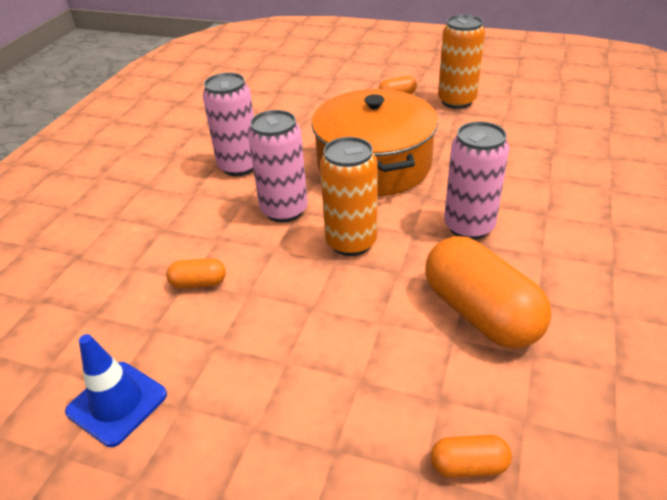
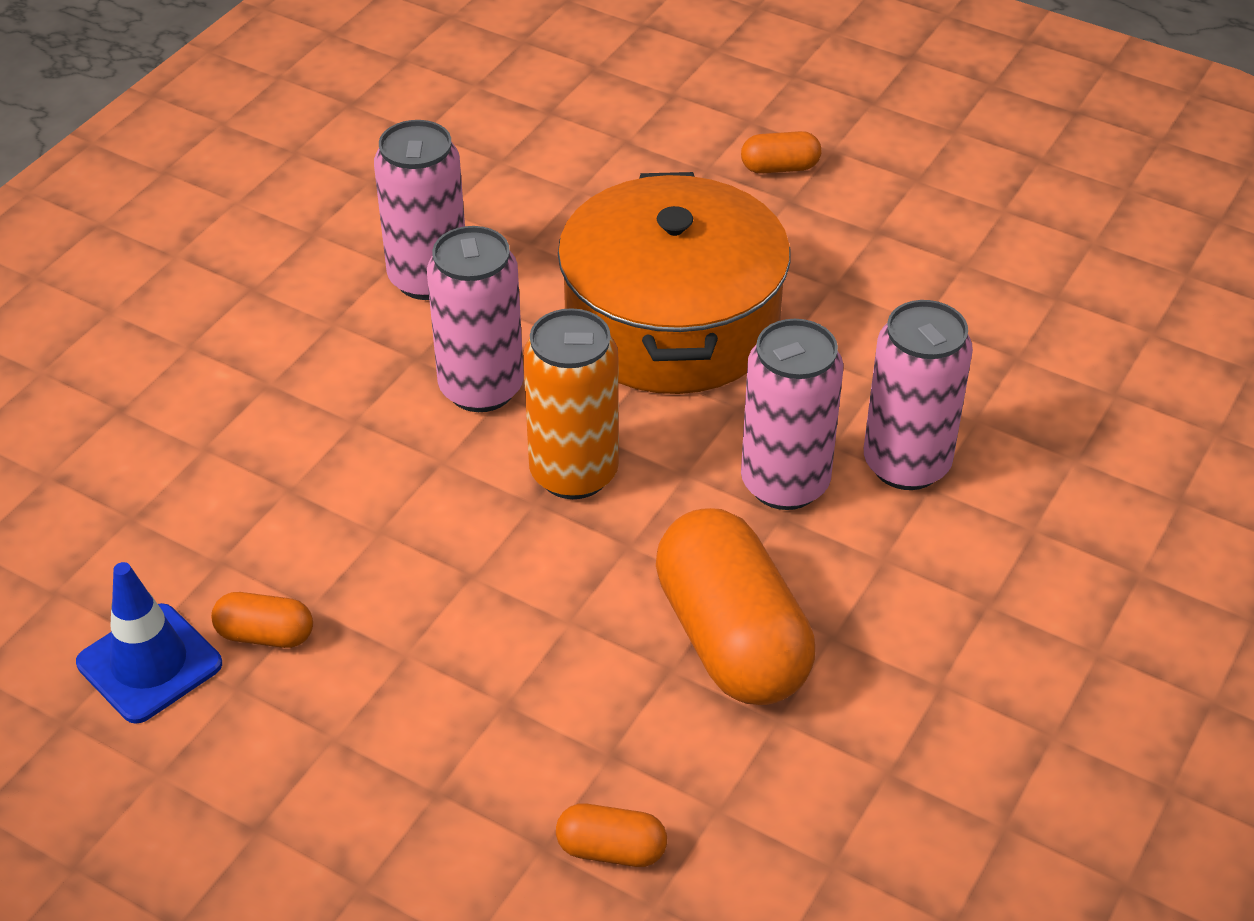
camera: 10 degrees right, 5 degrees up
orange capsule [166,258,226,288] -> orange capsule moved to [211,592,313,648]
orange can [438,14,485,109] -> none
none -> pink can [864,300,973,490]

